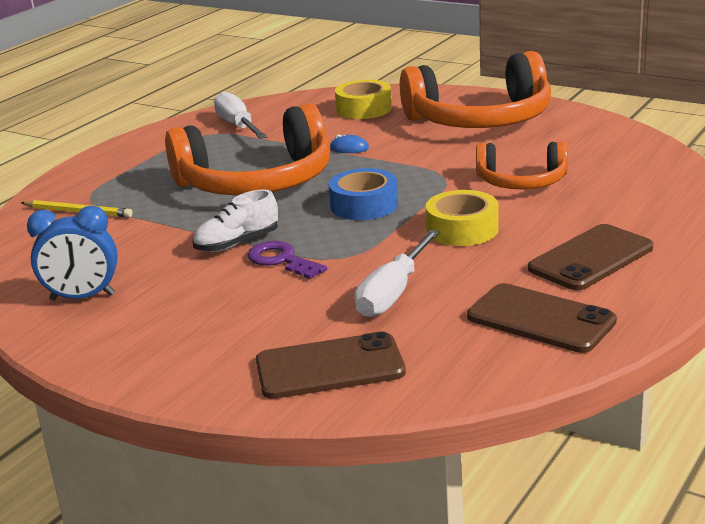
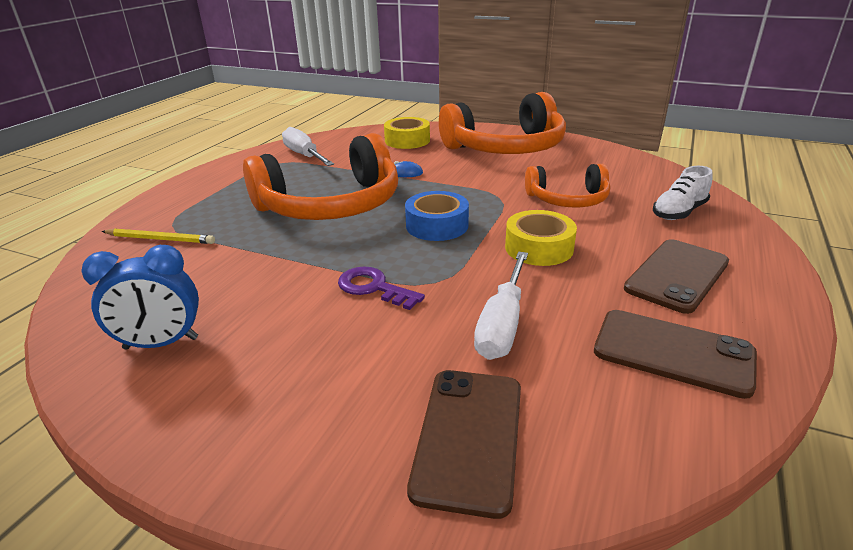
camera: 10 degrees left, 5 degrees up
white shoe [193,189,278,252] -> white shoe moved to [653,166,712,220]
brown phone [256,331,406,399] -> brown phone turned 60 degrees counterclockwise [407,370,521,519]

